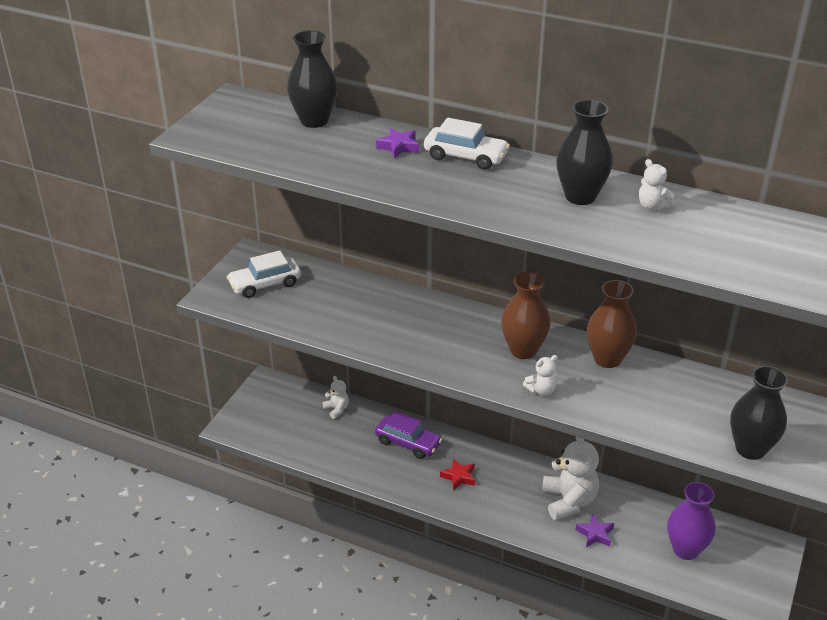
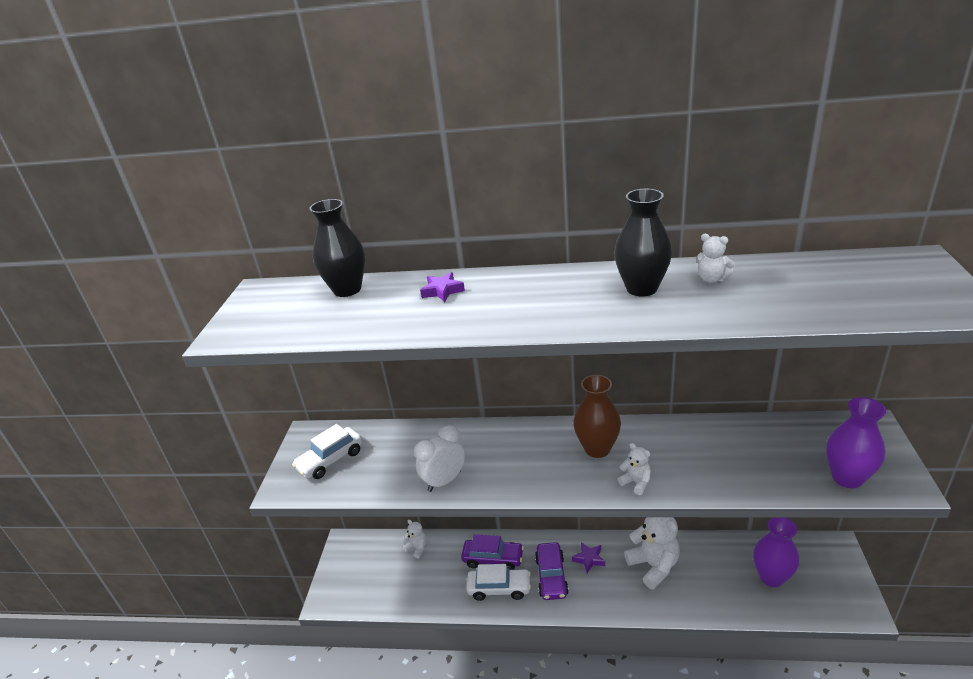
camera: 15 degrees left, 5 degrees down
white car [424,118,510,170] -> white car moved to [466,564,531,601]
red star [440,459,475,491] -> purple car [535,542,569,600]
white teddy bear [523,355,558,396] -> white teddy bear turned 90 degrees counterclockwise [617,443,651,495]
purple star [575,514,614,547] -> purple star moved to [572,542,605,573]
brown vase [587,280,637,368] -> none
black vase [730,366,788,460] -> purple vase [826,397,886,488]
none -> white clock [414,425,465,492]

